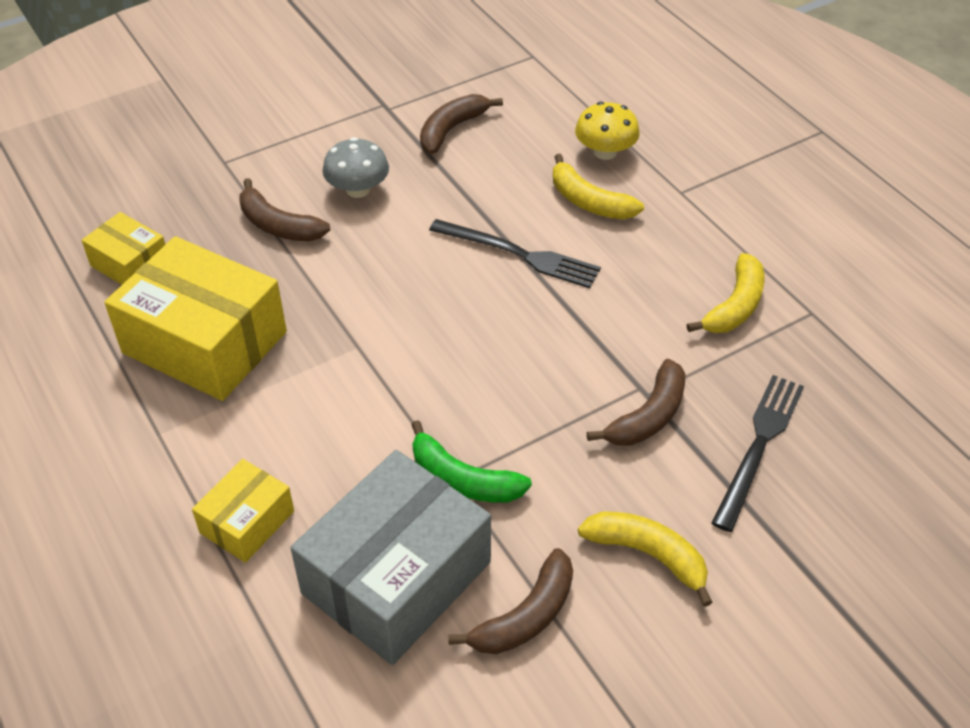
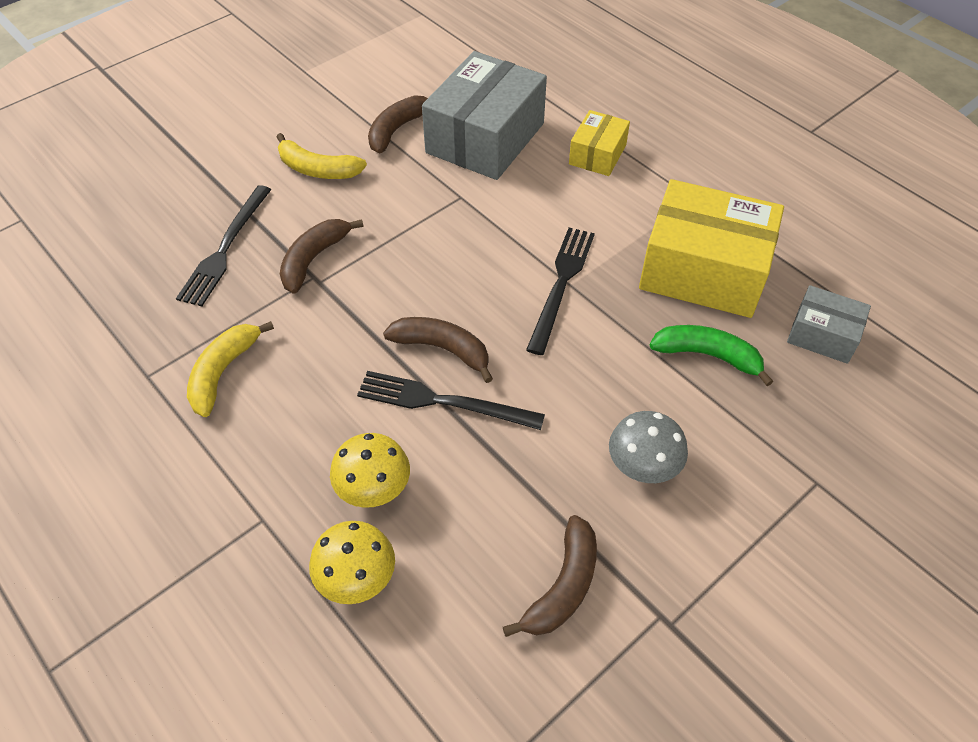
camera: 170 degrees right, 5 degrees up
yellow box [82,212,165,285] -> grey box [787,285,871,364]
brown banana [239,178,330,242] -> brown banana moved to [383,317,493,383]
green banana [411,420,532,503] -> green banana moved to [649,325,773,386]
yellow banana [553,154,644,219] -> yellow mushroom [330,433,410,508]
none -> black fork [526,227,595,355]

